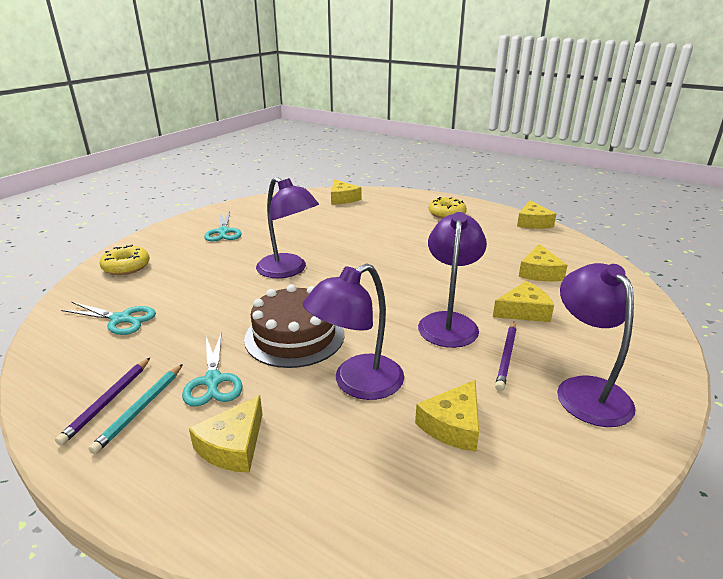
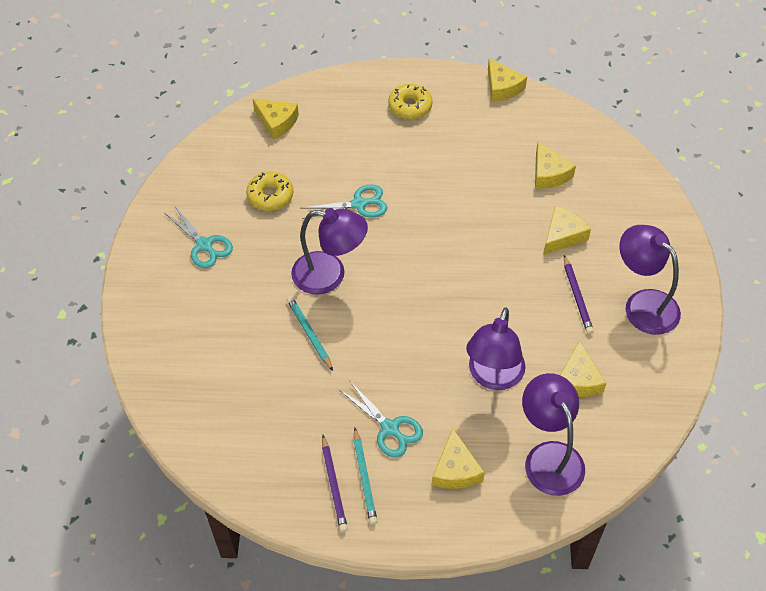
camera: 30 degrees left, 25 degrees up
turquoise scissors [61,302,156,335] -> turquoise scissors moved to [300,184,387,219]
yellow donut [100,245,150,275] -> yellow donut moved to [246,172,294,211]
brown cake [244,284,345,368] -> none
purple lamp [418,212,487,348] -> purple lamp moved to [522,373,585,496]
none -> turquoise pencil [287,296,333,371]

